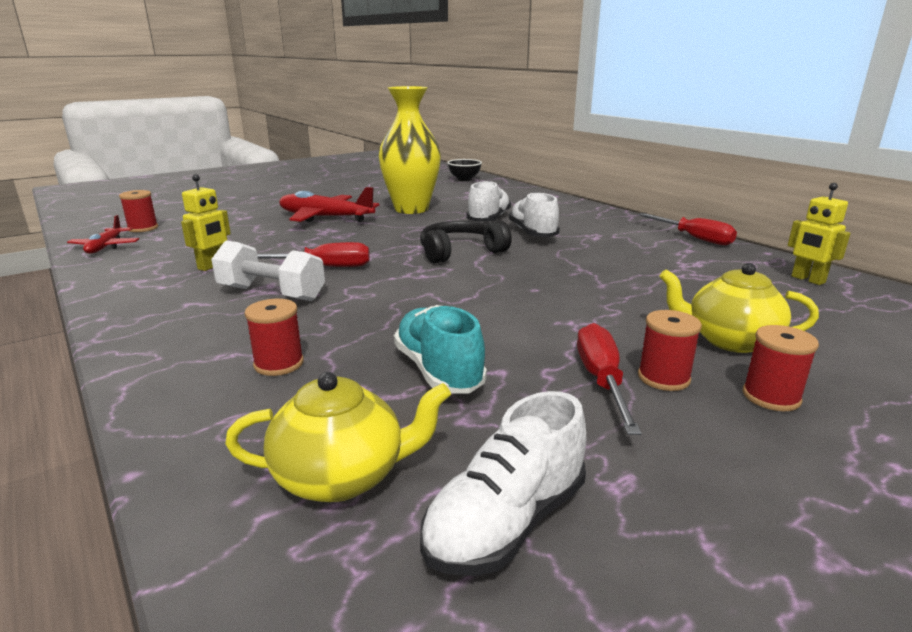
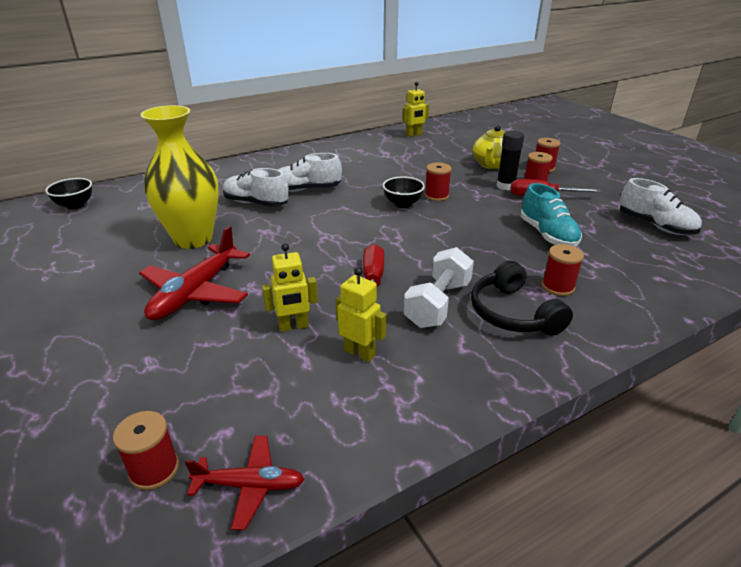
camera: 85 degrees left, 10 degrees up
yellow teapot [225,372,451,502] -> none
turquoise shoe [394,305,487,394] -> turquoise shoe turned 90 degrees counterclockwise [520,183,582,247]
black headphones [420,221,512,264] -> black headphones moved to [471,260,573,336]
red screwdriver [637,213,737,245] -> none
none -> yellow robot [262,243,318,332]
none -> black bowl [383,176,425,208]
none -> red spool [425,163,452,201]
none -> black glue stick [497,130,524,190]

